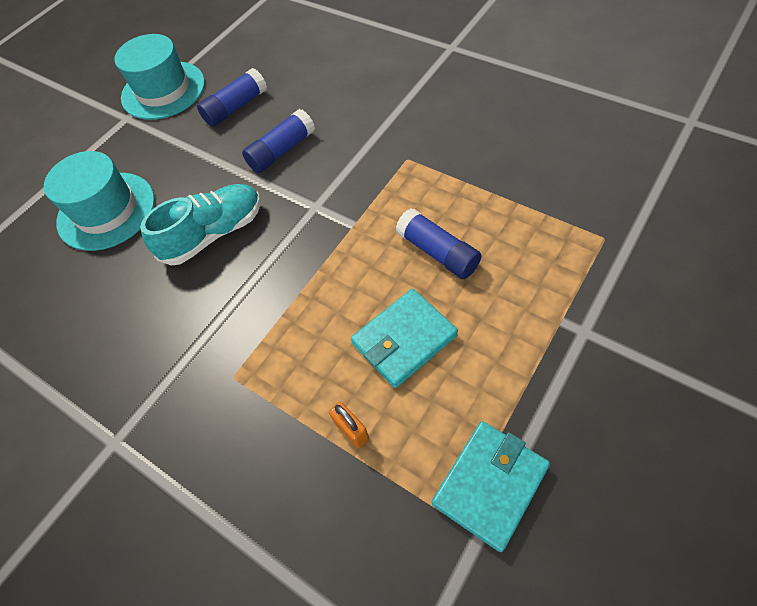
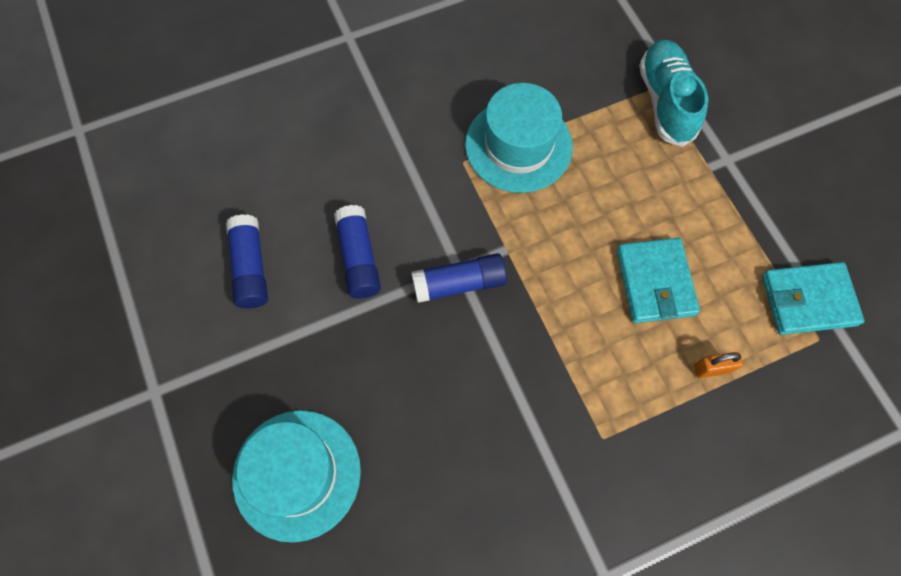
camera: 65 degrees left, 10 degrees up
turquoise hat [114,34,205,120] -> turquoise hat moved to [465,83,573,193]
turquoise shoe [140,184,261,266] -> turquoise shoe moved to [639,39,708,147]
blue glue stick [396,208,482,279] -> blue glue stick moved to [411,253,507,303]
turquoise wallet [432,421,550,552] -> turquoise wallet turned 75 degrees counterclockwise [762,262,865,335]

